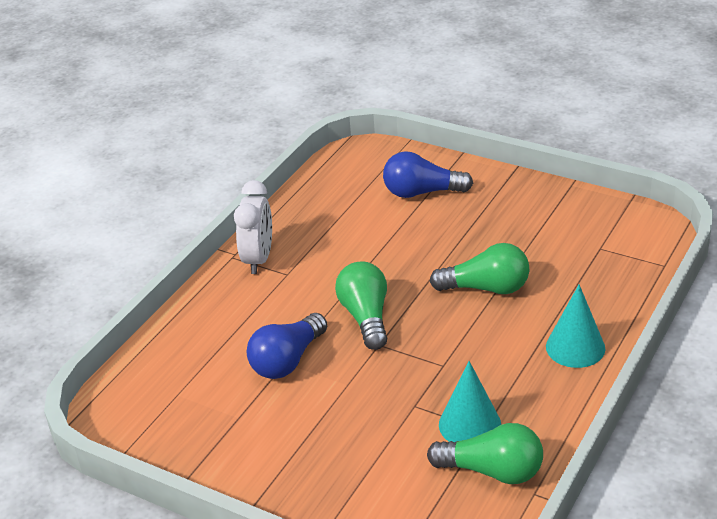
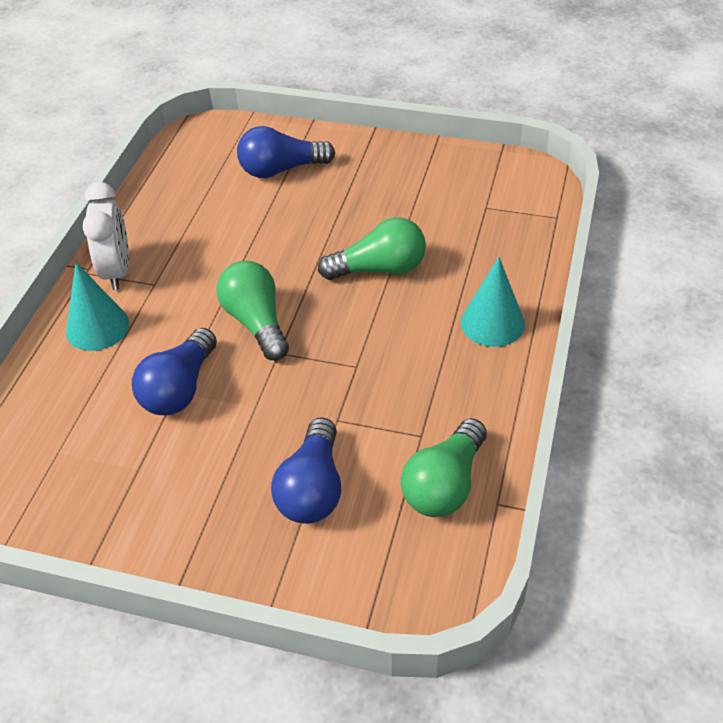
camera: 15 degrees left, 10 degrees up
green light bulb [427,423,543,484] -> green light bulb turned 120 degrees clockwise [401,418,487,517]
turquoise cone [439,361,501,442] -> turquoise cone moved to [66,262,129,351]
none -> blue light bulb [271,417,341,524]

